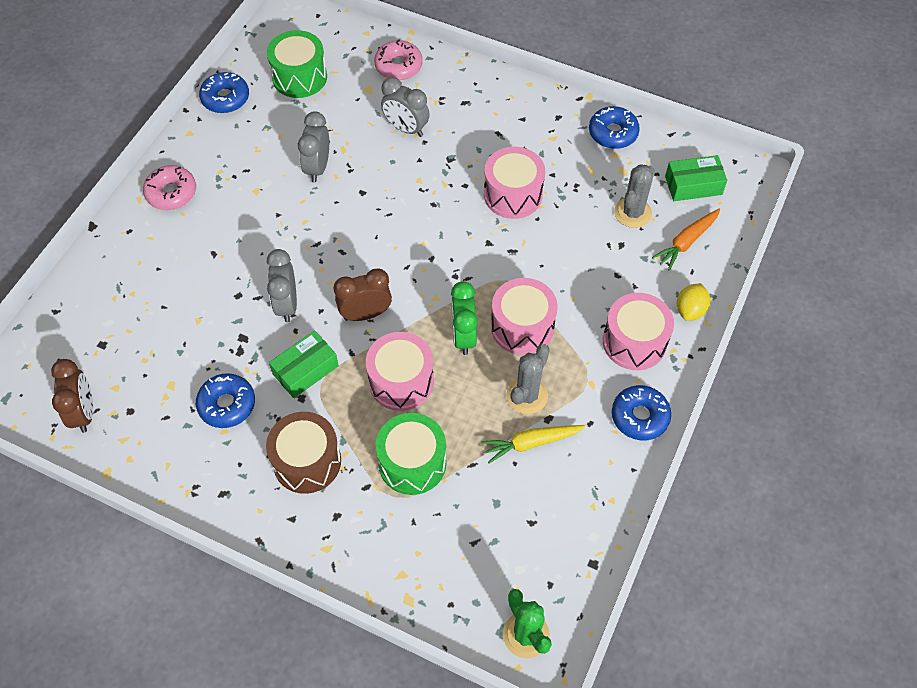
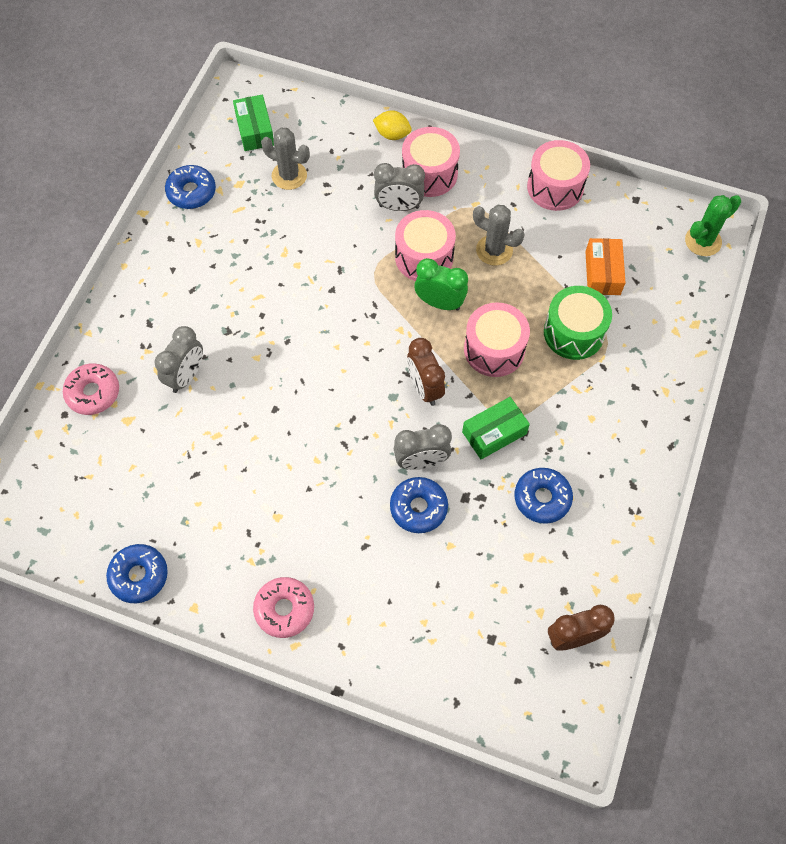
camera: 95 degrees left, 5 degrees up
brown drum [266,412,341,494] -> none
green drum [267,30,327,98] -> none
green box [269,330,339,398] -> green box turned 75 degrees counterclockwise [462,397,530,460]
grey clock [298,111,329,183] -> grey clock moved to [374,163,425,211]
green clock [451,281,478,355] -> green clock turned 150 degrees counterclockwise [414,258,468,311]
yellow carrot [482,425,585,463] -> none
pink drum [484,147,545,219] -> pink drum moved to [527,140,590,211]
blue donut [612,385,671,440] -> blue donut moved to [390,477,448,533]
orange carrot [652,209,720,271] -> none
none -> orange box [586,238,626,295]

